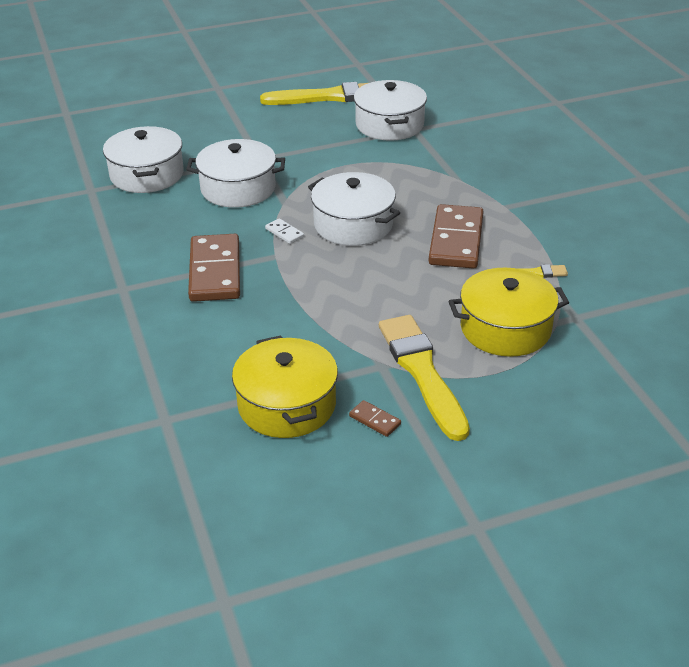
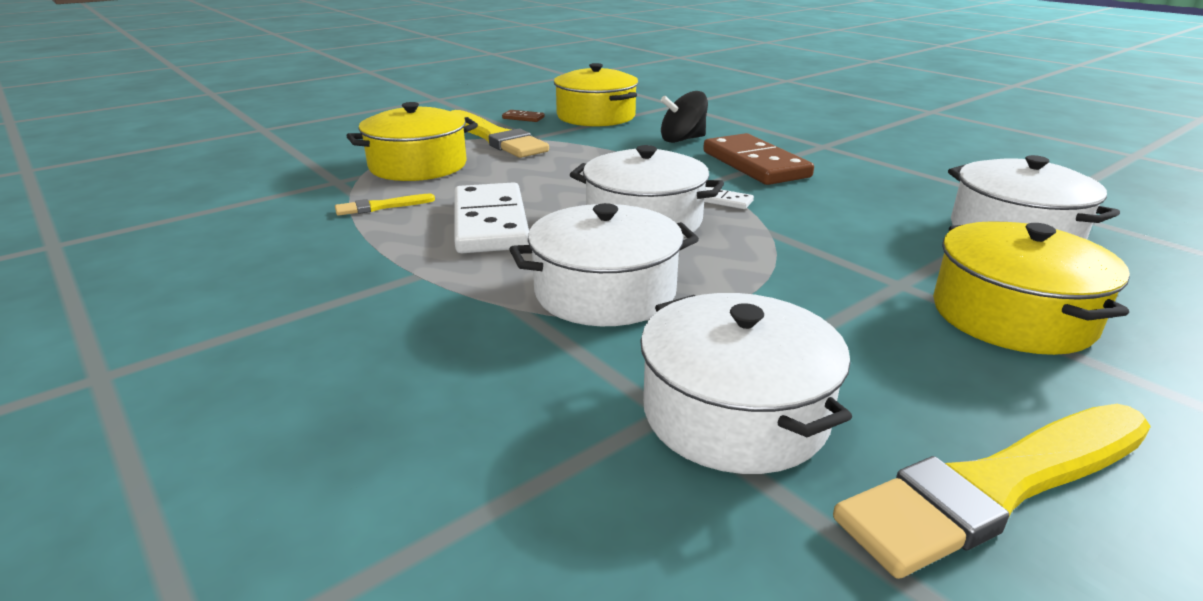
camera: 160 degrees right, 10 degrees down
white pot [186,139,285,208] -> white pot moved to [510,203,699,326]
brown domino [429,204,484,269] -> white domino [454,182,529,253]
none -> black spinning top [661,91,708,143]
none -> yellow pot [933,221,1130,355]

